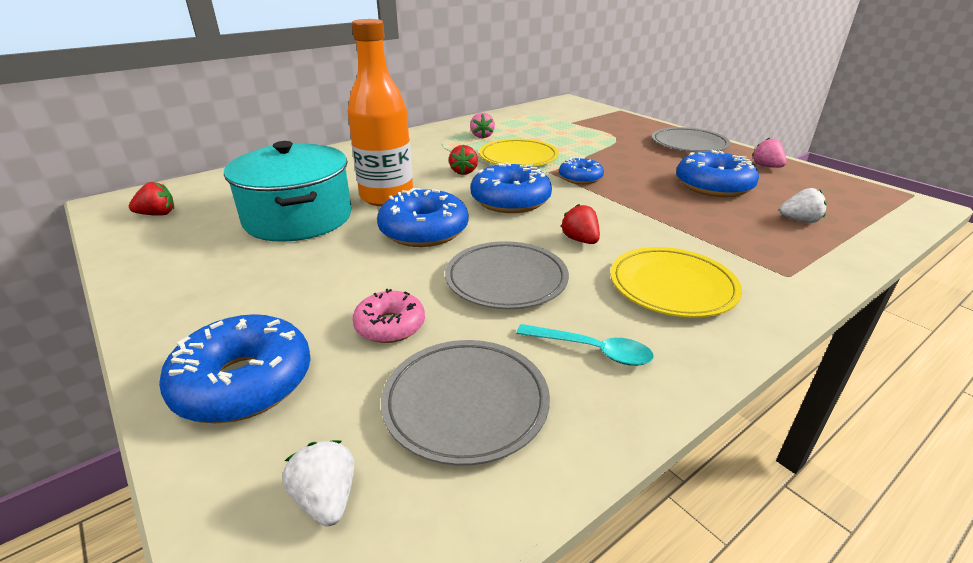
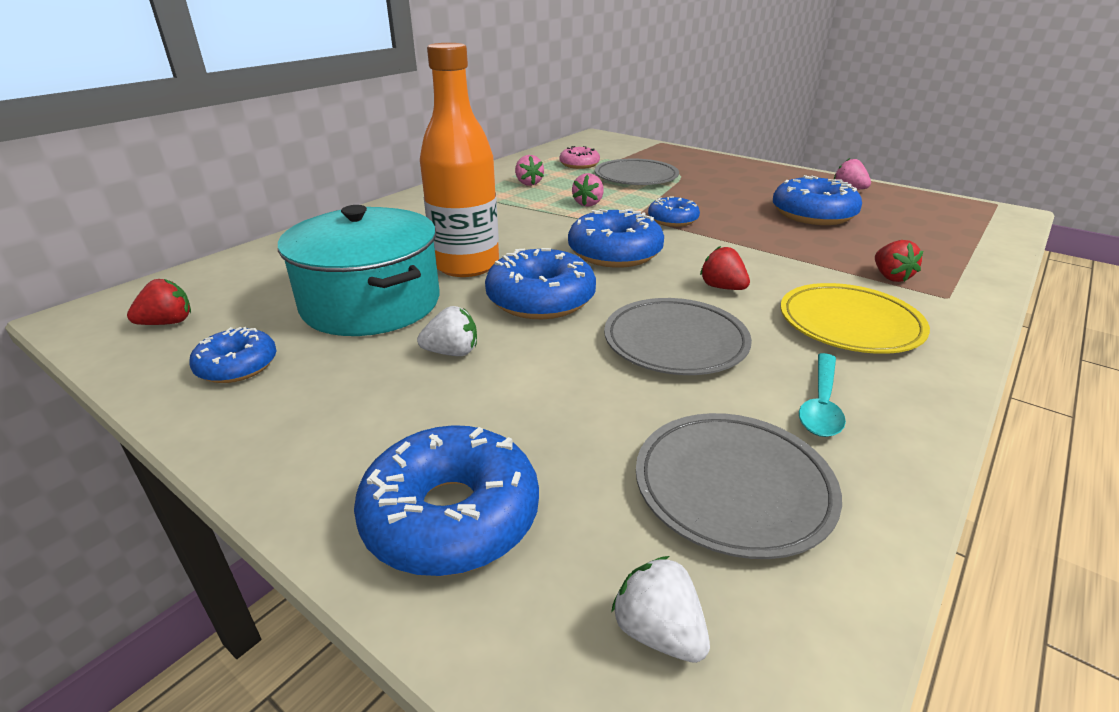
camera: 15 degrees left, 0 degrees up
pink donut [352,289,425,343] -> pink donut moved to [559,146,600,169]
red strawberry [449,145,478,175] -> red strawberry moved to [875,240,923,282]
yellow plate [479,139,559,167] -> pink strawberry [572,173,604,207]
turquoise spoon [516,324,654,366] -> turquoise spoon turned 105 degrees clockwise [799,353,846,437]
grey plate [652,127,731,153] -> grey plate moved to [595,159,679,185]
white strawberry [779,188,827,223] -> white strawberry moved to [417,306,477,356]
none -> blue donut [189,327,277,383]

